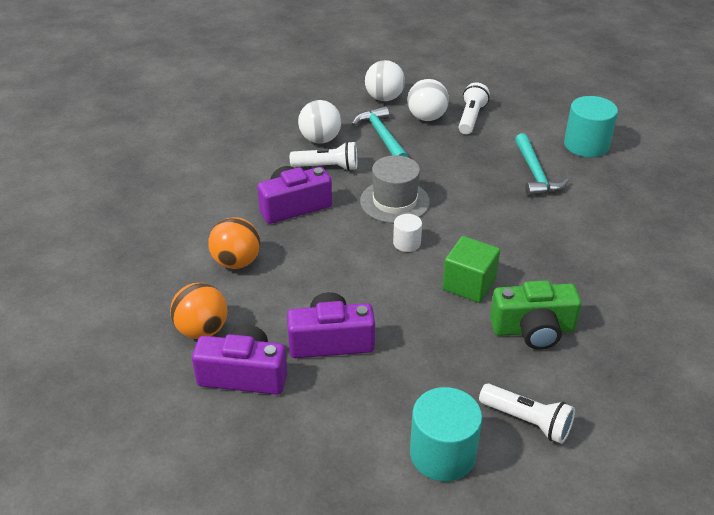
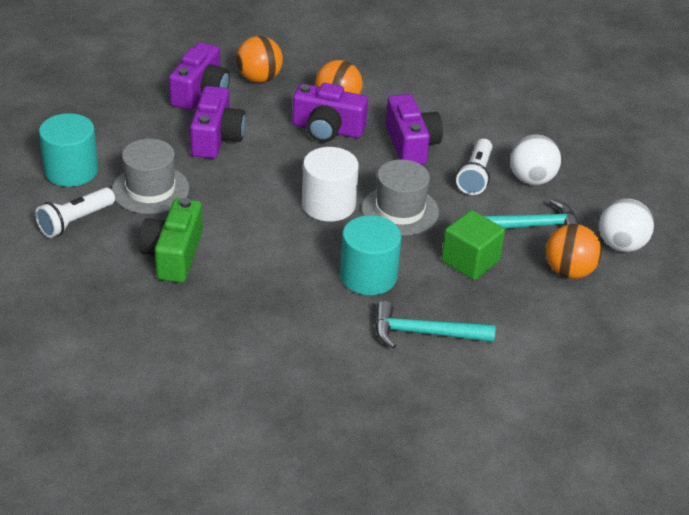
camera: 100 degrees right, 0 degrees up
white cylinder [393,214,422,252] -> white cylinder [302,147,359,222], size x1.86
white ball [407,79,449,121] -> orange ball [546,224,602,279]
green cube [442,236,500,303] -> green cube moved to [441,210,505,280]
white flashlight [459,82,490,134] -> none
turquoise cylinder [564,96,618,157] -> turquoise cylinder moved to [340,215,402,295]
none -> grey hat [112,139,189,214]
none -> purple camera [292,83,368,142]

